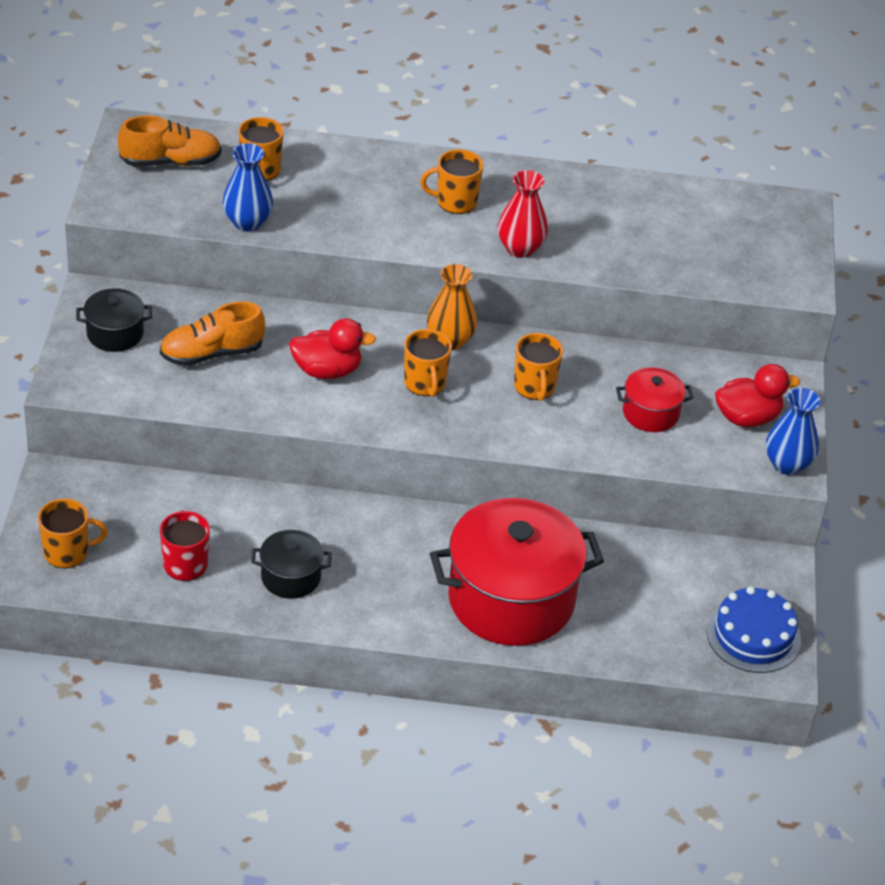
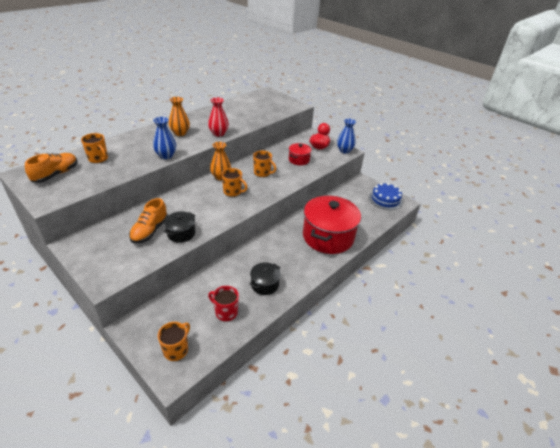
camera: 50 degrees left, 5 degrees down
black pot [76,288,152,352] -> black pot moved to [163,212,196,243]
blue vase [222,143,273,231] -> blue vase moved to [153,117,176,159]
red duck [289,318,376,379] -> none
orange mug [420,149,484,214] -> orange vase [169,97,190,136]

